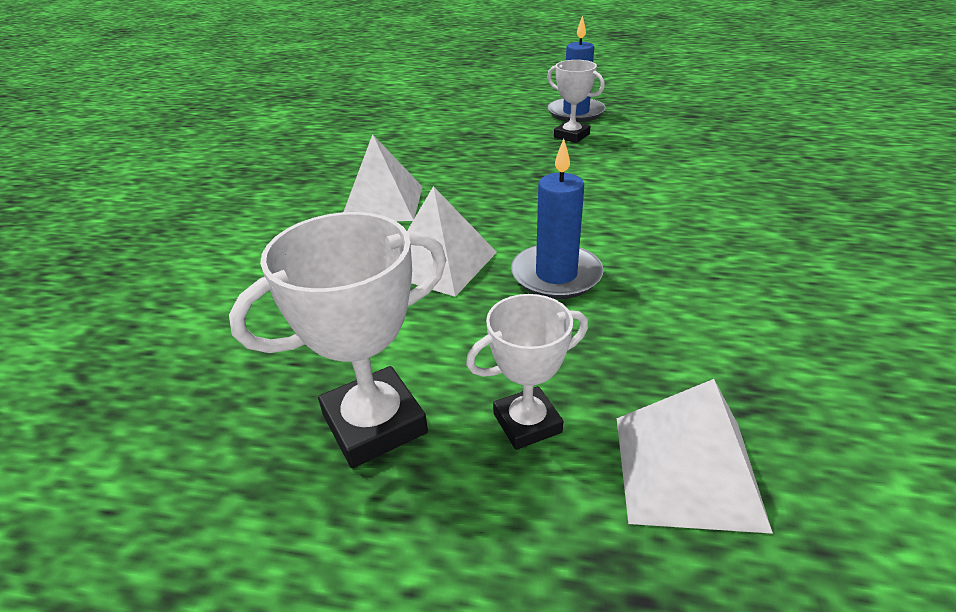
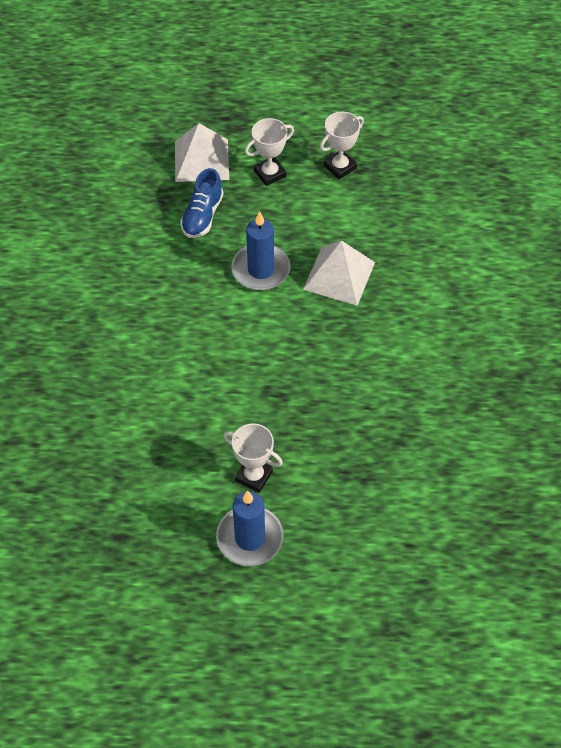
camera: 170 degrees right, 20 degrees up
white trophy [229,212,446,468] -> white trophy [320,112,364,180], size x0.64
white pyramid [344,134,423,221] -> none
none -> blue shoe [180,168,224,238]

